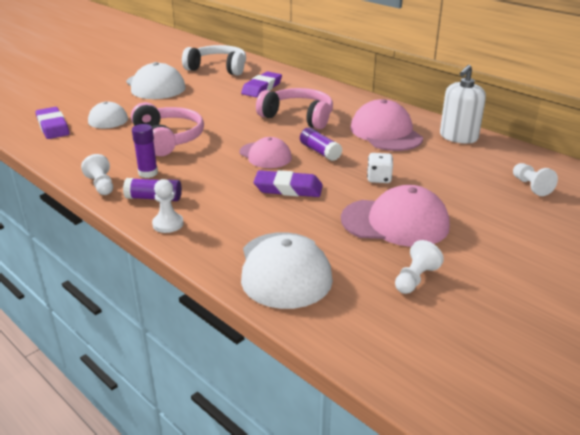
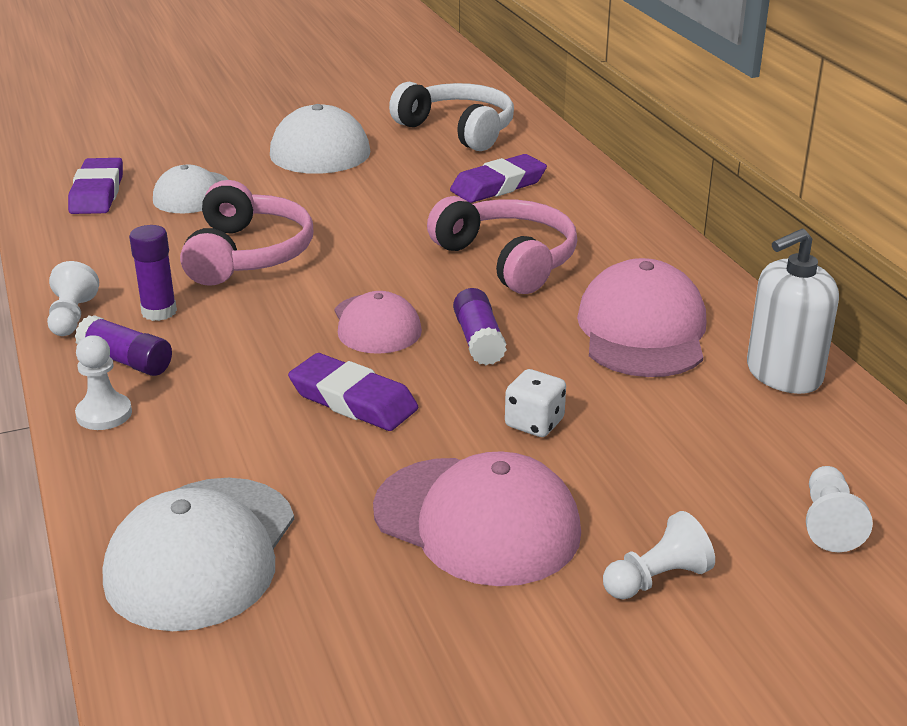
camera: 25 degrees right, 0 degrees up
white pawn [395,240,444,294] -> white pawn moved to [603,511,715,599]

